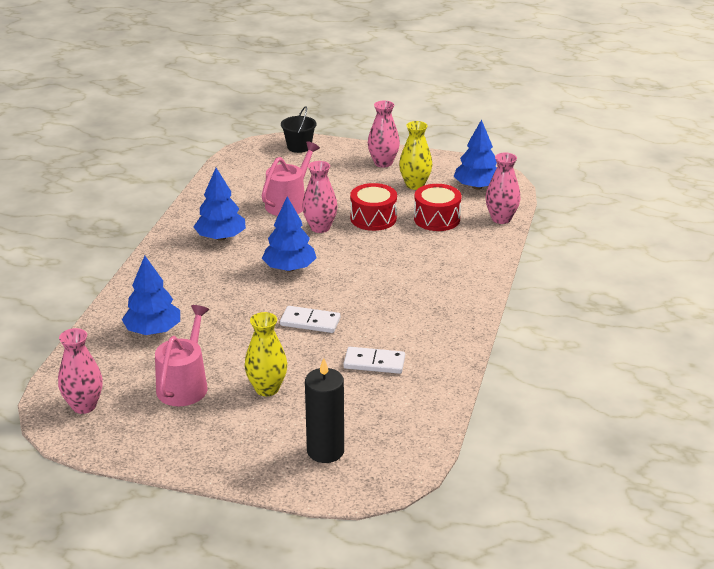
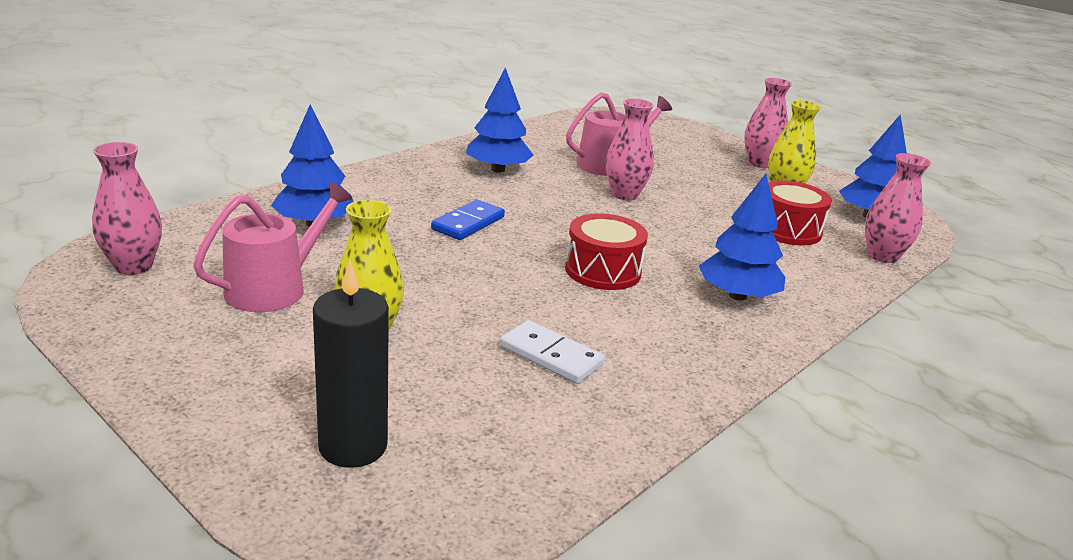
camera: 25 degrees right, 5 degrees down
blue tree [262,196,317,272] -> blue tree moved to [699,174,785,301]
white domino [280,306,340,333] -> none
black bucket [281,106,317,153] -> none
red drum [350,183,397,231] -> red drum moved to [565,213,648,290]
none -> blue domino [431,200,505,240]

